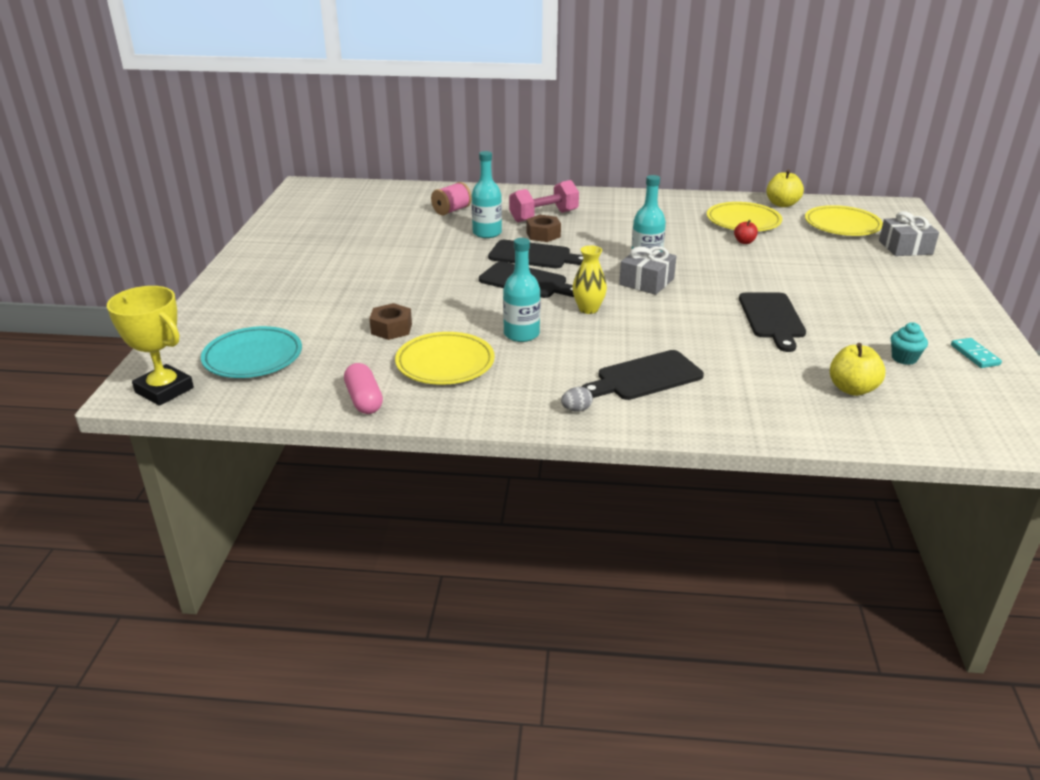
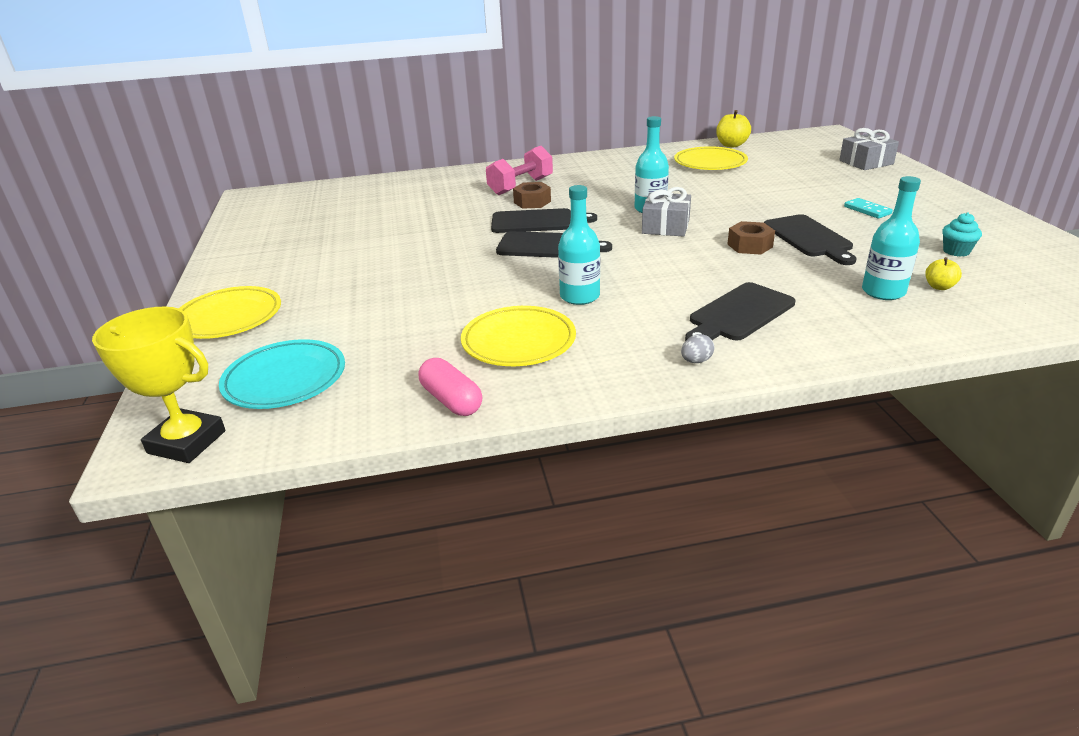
camera: 15 degrees left, 0 degrees up
brown nut [369,303,412,340] -> brown nut moved to [727,221,775,255]
pink spool [431,182,472,215] -> none
turquoise bottle [472,151,502,238] -> turquoise bottle moved to [862,176,921,300]
yellow vase [572,245,607,314] -> none
red apple [734,220,758,244] -> none
yellow plate [805,205,883,236] -> yellow plate moved to [178,286,281,339]
yellow apple [830,343,885,396] -> yellow apple [925,257,962,290], size x0.59
turquoise domino [951,338,1002,368] -> turquoise domino moved to [844,198,893,218]

